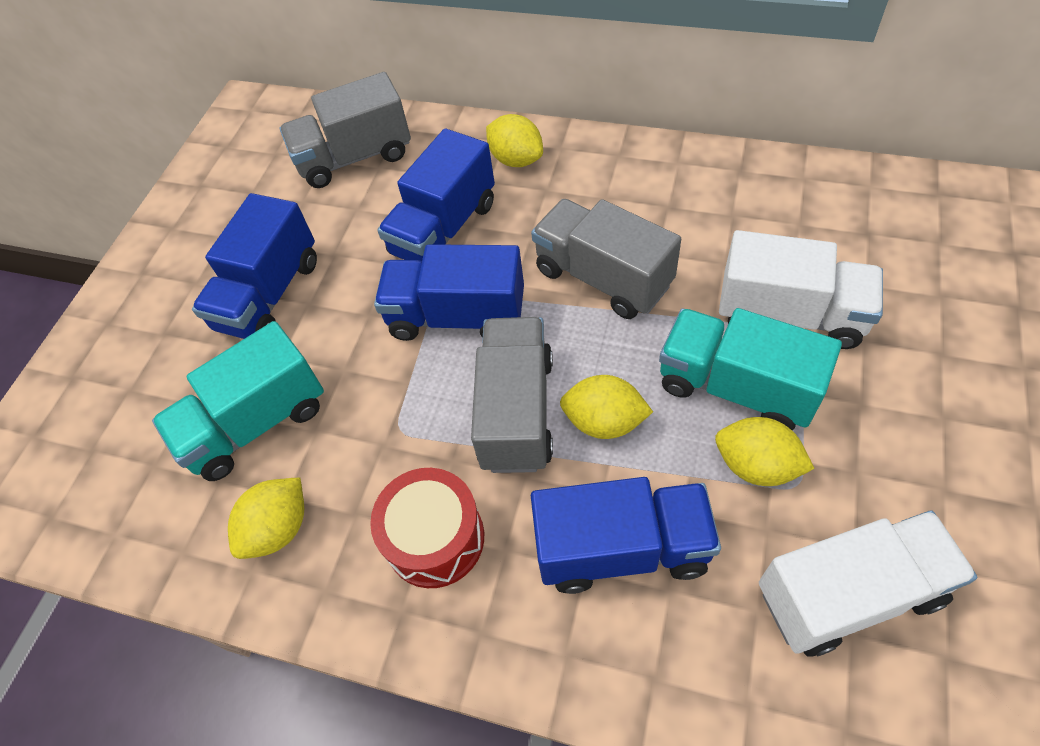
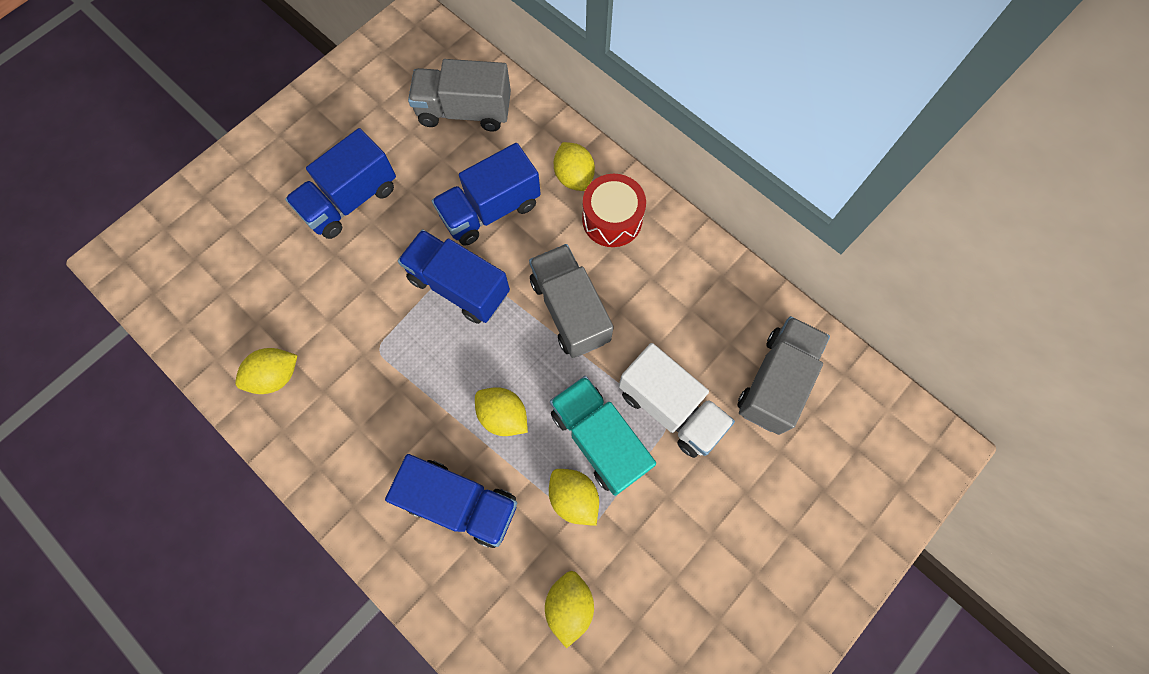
camera: 20 degrees right, 15 degrees up
turquoise truck [152,321,324,481] -> none
red drum [370,468,484,588] -> red drum moved to [582,174,646,247]
grey truck [471,317,553,473] -> grey truck moved to [737,316,830,435]
white truck [759,510,977,657] -> yellow lemon [545,571,594,648]

